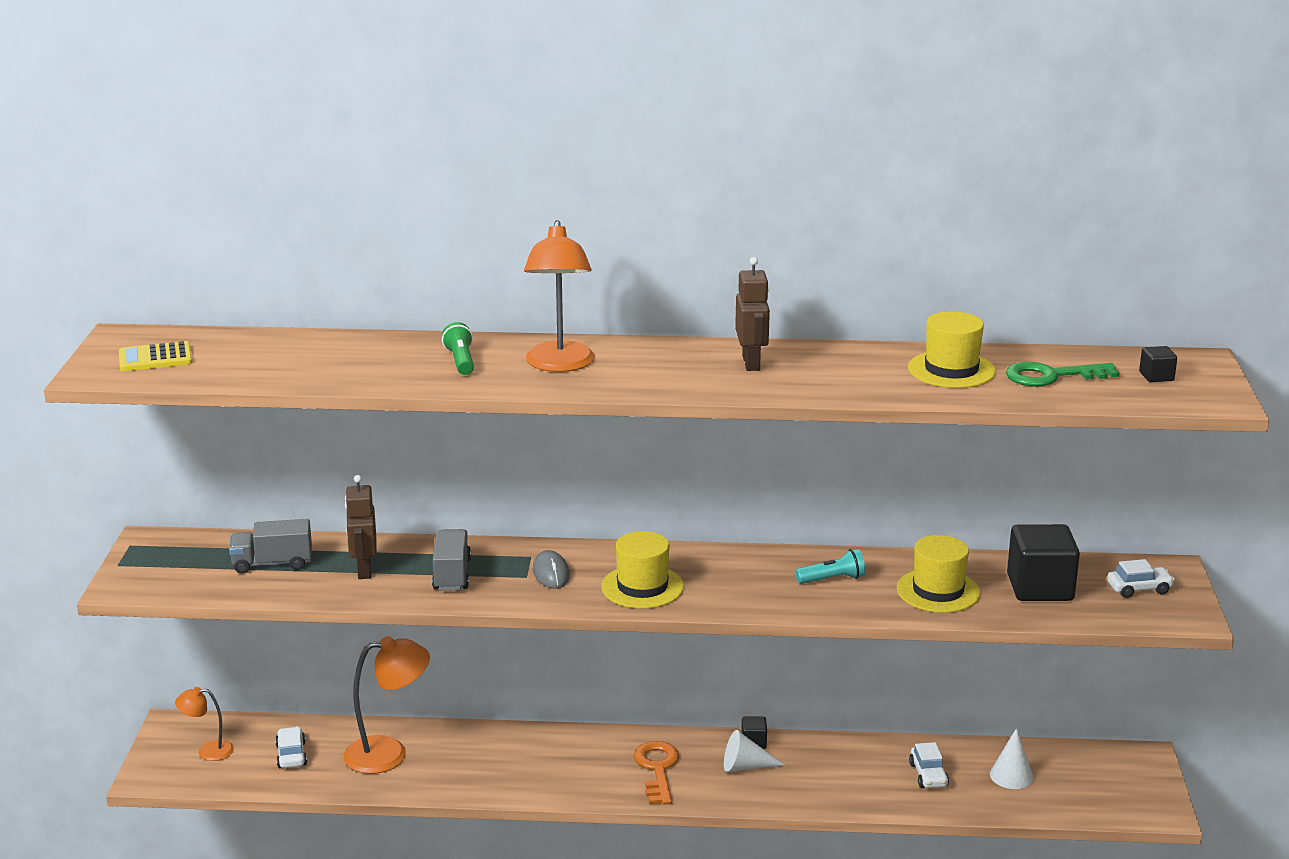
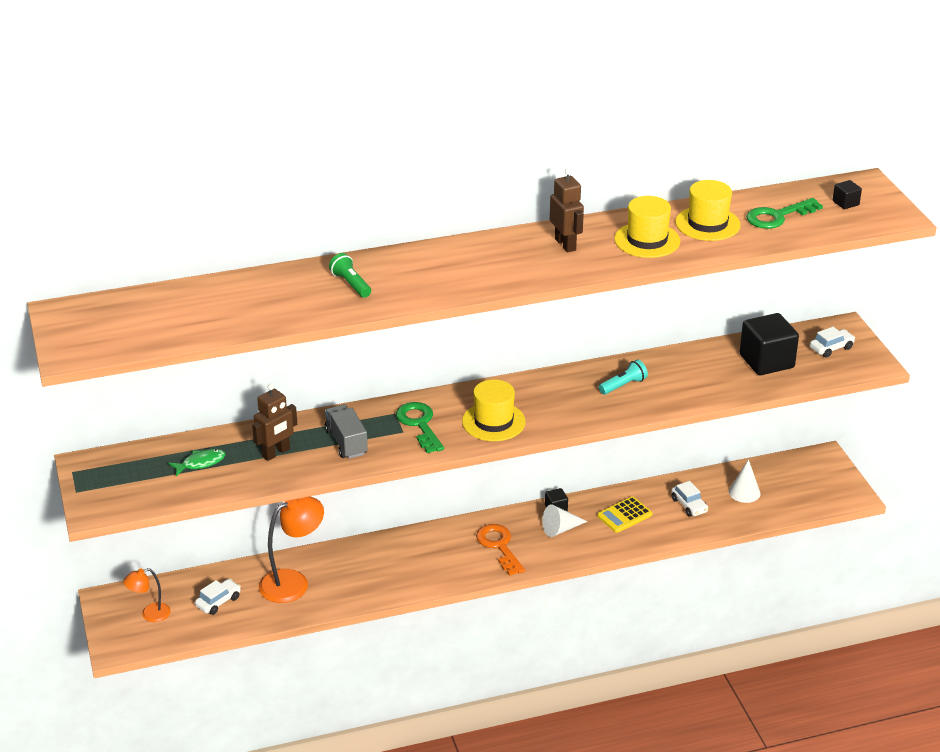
camera: 20 degrees left, 10 degrees up
yellow calculator [119,341,193,371] -> yellow calculator moved to [597,496,652,533]
grey truck [229,519,312,574] -> green fish [168,449,226,476]
white car [275,726,307,768] -> white car turned 75 degrees clockwise [195,579,241,615]
brown robot [345,475,377,579] -> brown robot turned 105 degrees counterclockwise [252,384,297,461]
orange lamp [524,220,595,372] -> none
grey mouse [533,550,570,588] -> green key [396,402,444,453]
yellow hat [897,535,981,613] -> yellow hat moved to [614,196,680,258]

